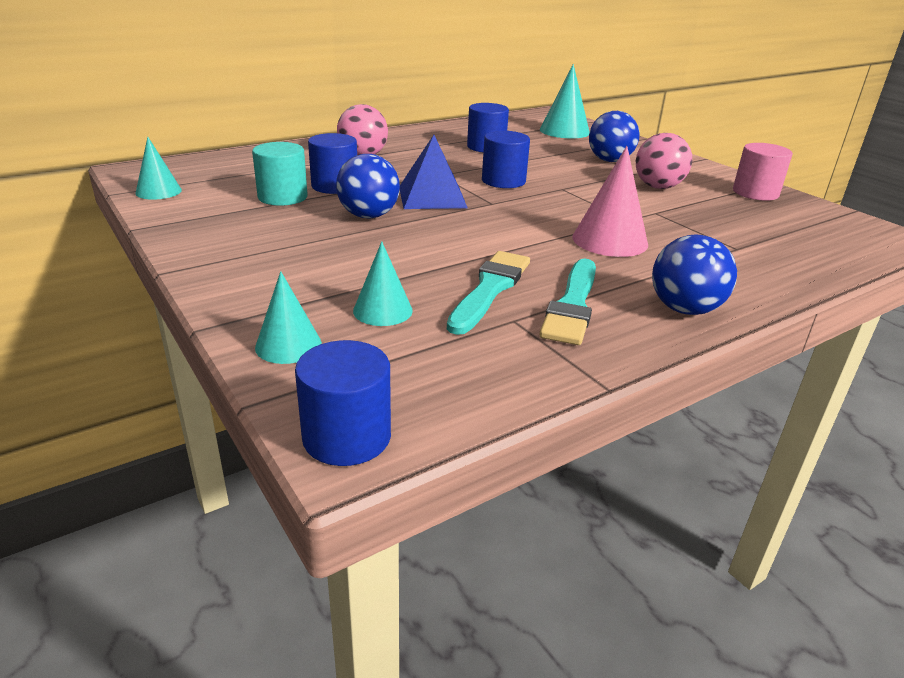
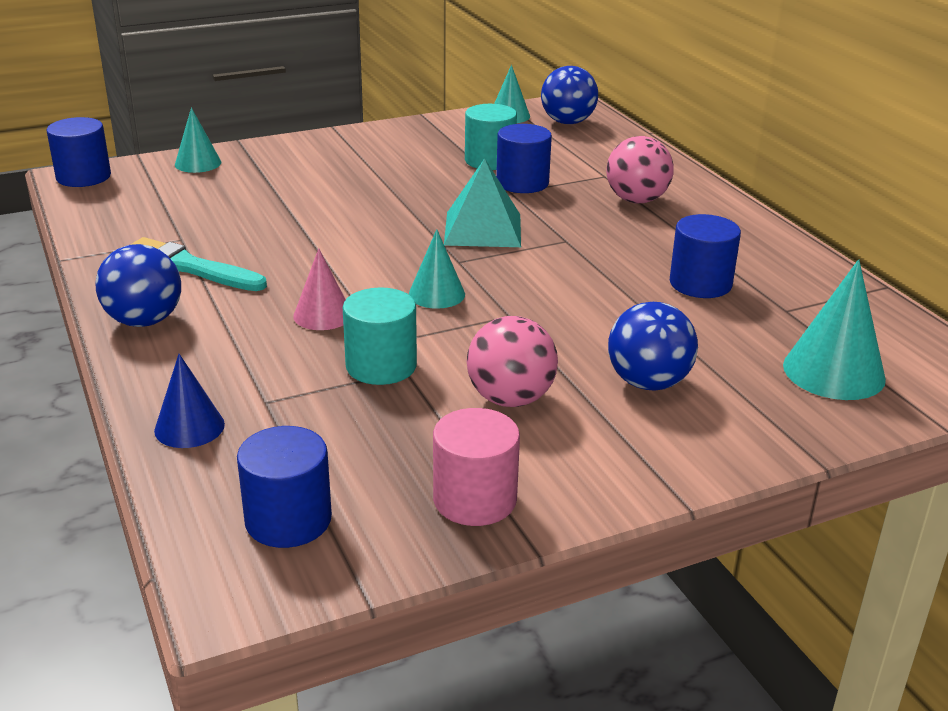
camera: 100 degrees right, 0 degrees up
blue ball [336,154,400,219] -> blue ball moved to [541,66,598,124]
turquoise cone [353,241,413,326] -> turquoise cone moved to [409,229,465,309]
blue pyramid [400,135,468,209] -> turquoise pyramid [444,158,521,247]
turquoise brush [447,251,530,335] -> none
blue cylinder [482,131,530,188] -> blue cylinder moved to [237,426,332,548]
pink cone [572,146,648,257] -> pink cone [293,248,346,330], size x0.63
none -> blue cone [154,354,225,448]
none -> turquoise cylinder [343,288,417,385]

